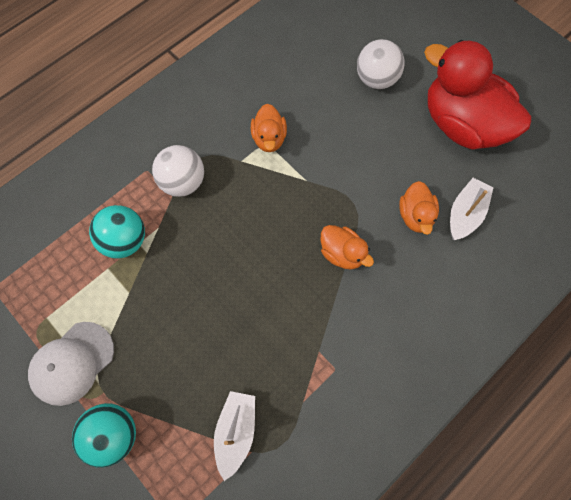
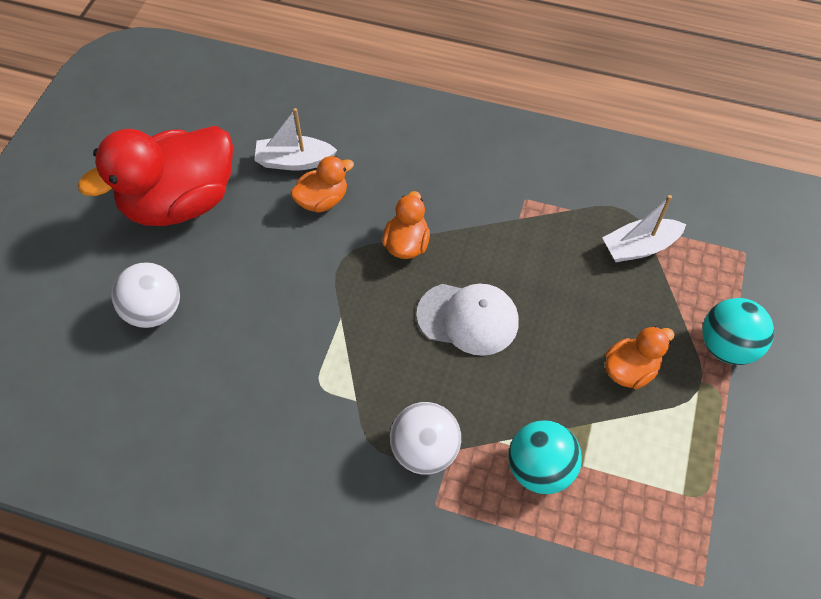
camera: 120 degrees left, 10 degrees down
white cap [28,322,114,406] -> white cap moved to [416,284,519,356]
orange duck [251,104,287,152] -> orange duck moved to [605,326,675,389]
red duck [424,40,531,150] -> red duck turned 45 degrees clockwise [78,126,233,226]

